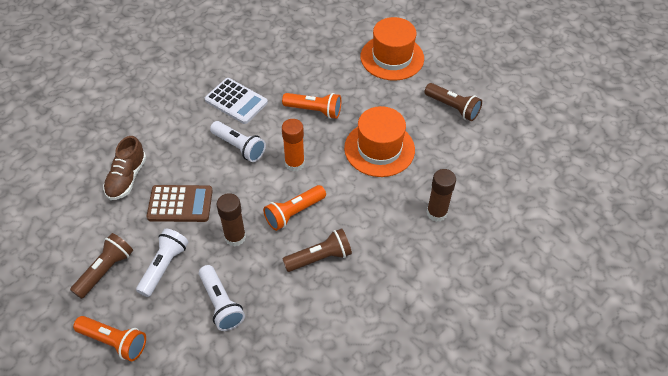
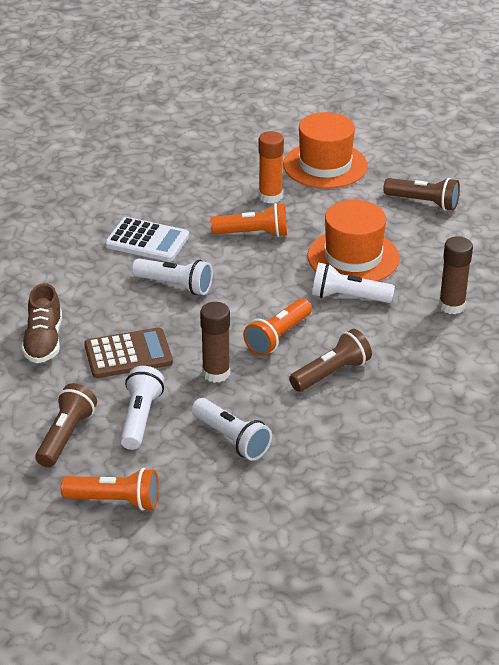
camera: 15 degrees left, 15 degrees down
orange glue stick [282,119,305,172] -> orange glue stick moved to [259,131,284,203]
none -> white flashlight [312,263,395,303]

